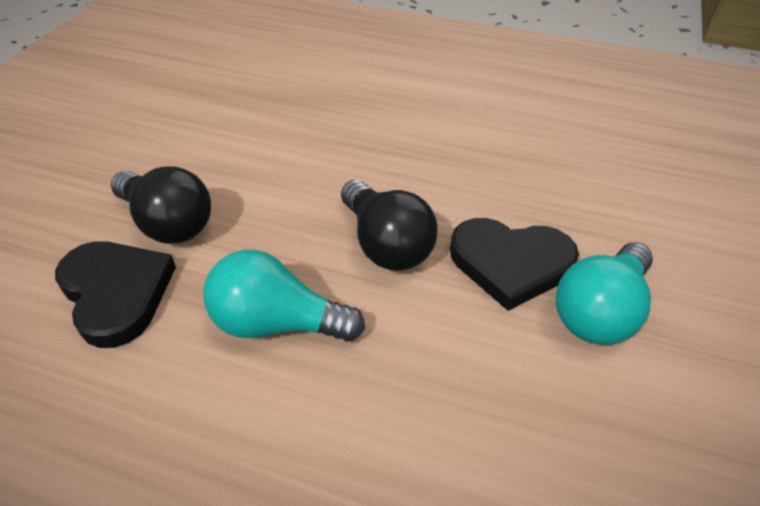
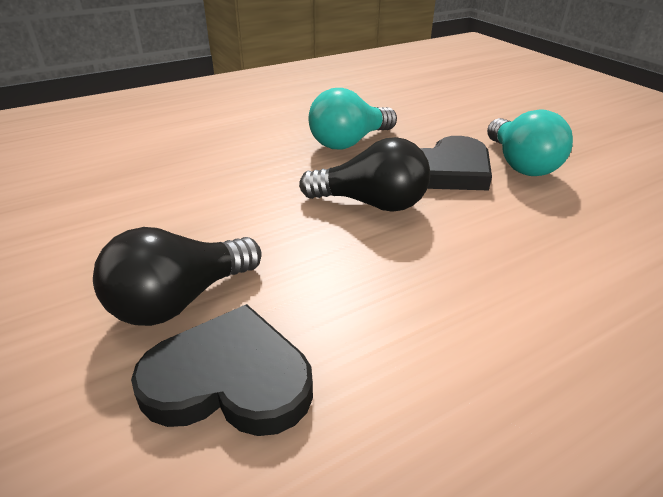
camera: 50 degrees left, 10 degrees down
black light bulb [111,166,211,244] -> black light bulb turned 150 degrees clockwise [93,227,262,326]
turquoise light bulb [203,250,365,342] -> turquoise light bulb moved to [308,88,397,149]

